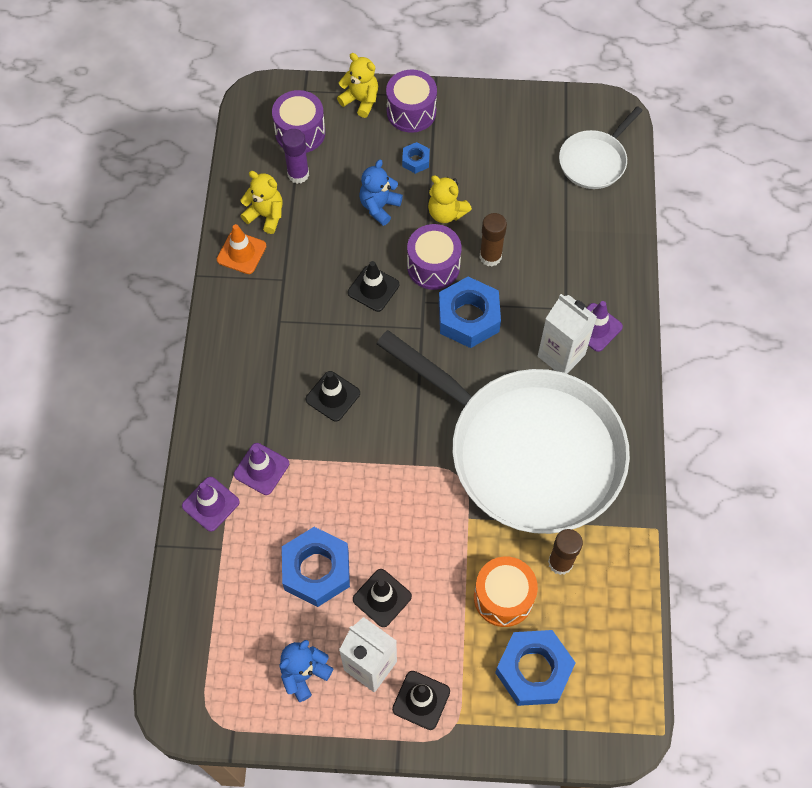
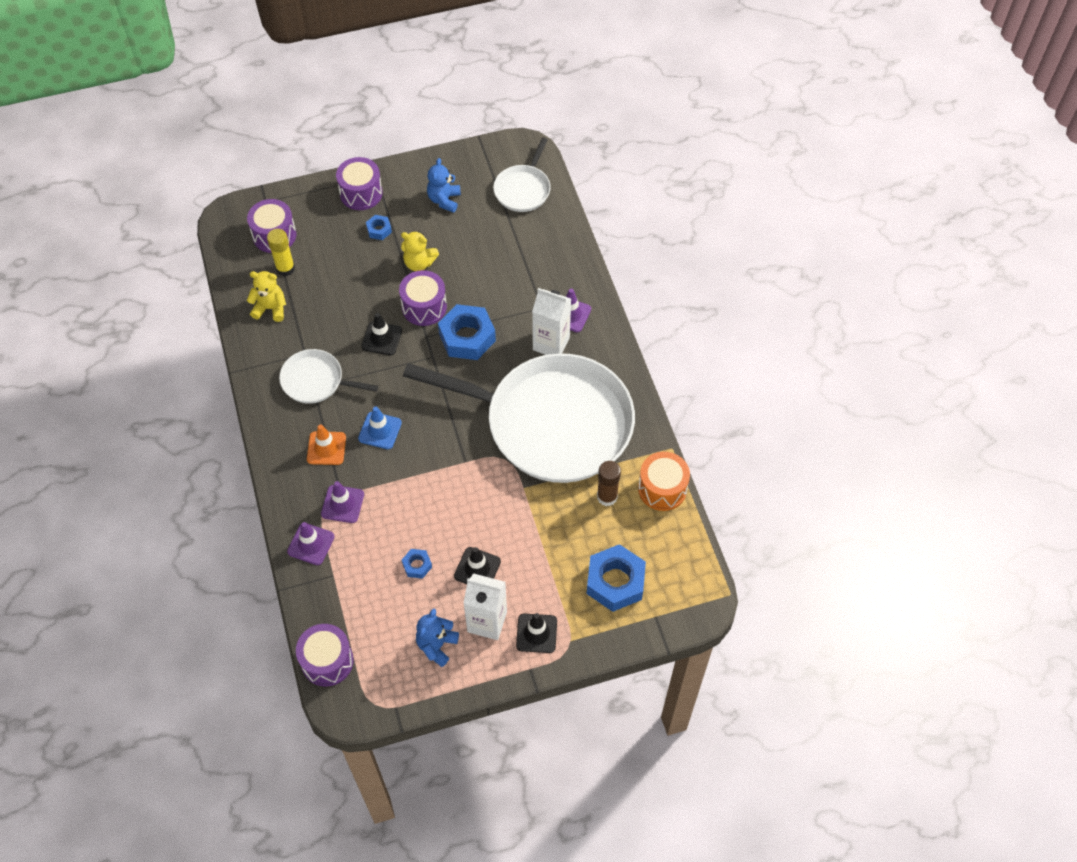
camera: 20 degrees left, 5 degrees down
orange traffic cone [217,224,266,274] -> orange traffic cone moved to [307,424,346,465]
purple glue stick [282,129,309,184] -> yellow glue stick [267,229,295,276]
blue nut [282,527,350,607] -> blue nut [402,549,432,579], size x0.48
black traffic cone [306,371,360,422] -> blue traffic cone [358,406,402,449]
yellow teddy bear [337,53,378,118] -> none
blue teddy bear [359,160,403,226] -> blue teddy bear moved to [427,158,461,213]
orange drum [474,557,538,627] -> orange drum moved to [638,452,690,511]
brown glue stick [480,213,507,266] -> none
none -> white pan [279,349,378,404]
none -> purple drum [296,624,354,686]

